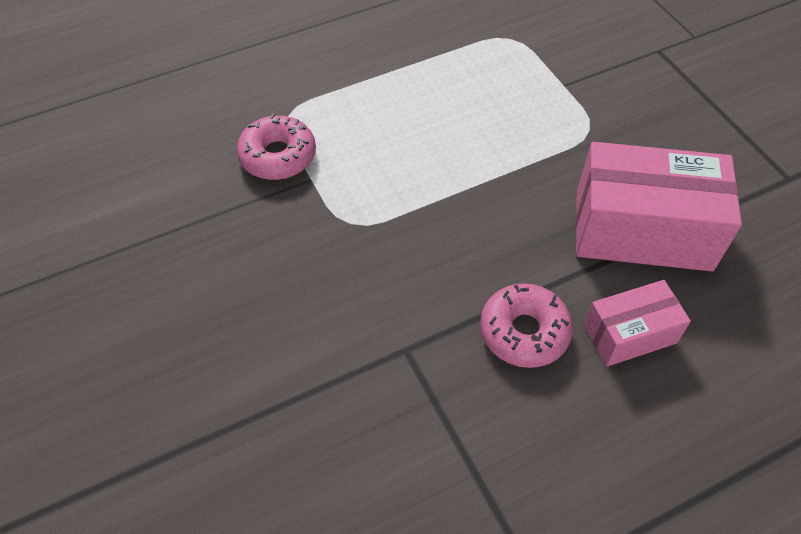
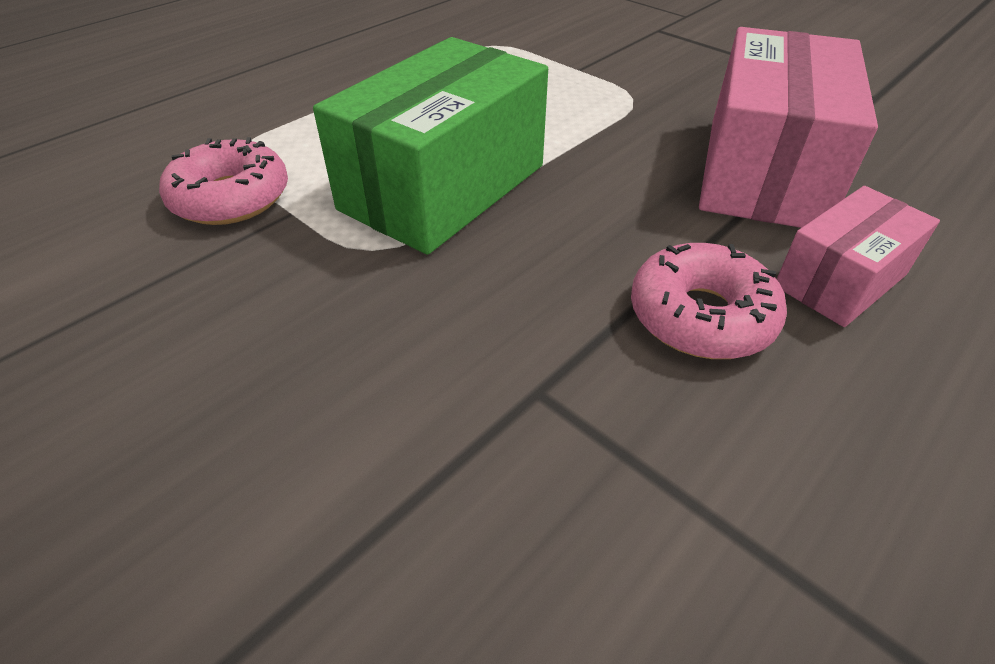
camera: 20 degrees left, 10 degrees down
pink box [576,142,742,272] -> pink box turned 60 degrees counterclockwise [699,27,878,228]
none -> green box [313,37,548,255]

